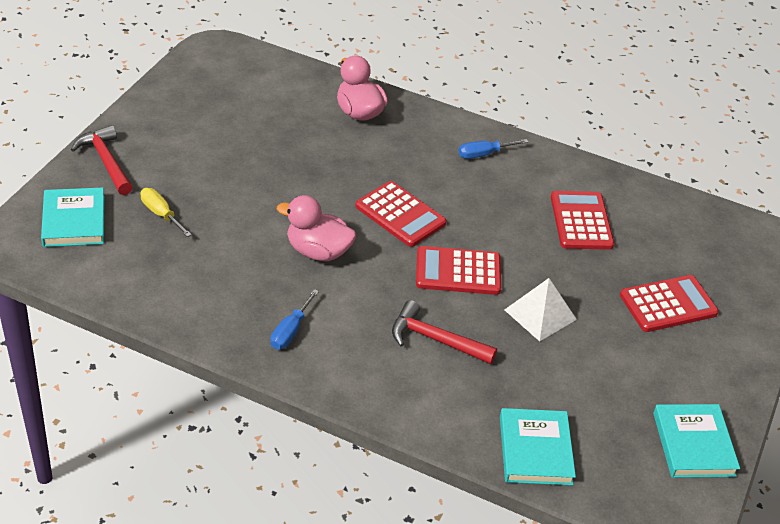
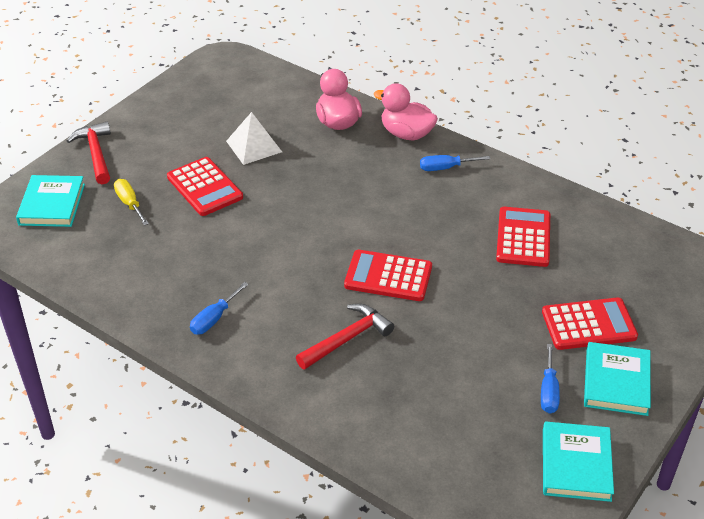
camera: 15 degrees right, 0 degrees up
pink duck [277,195,356,261] -> pink duck moved to [373,83,438,141]
red calculator [355,181,447,247] -> red calculator moved to [167,157,243,216]
red hammer [392,300,497,364] -> red hammer turned 105 degrees clockwise [296,304,394,370]
turquoise book [500,408,576,485] -> turquoise book moved to [584,342,651,416]
white pyramid [504,278,577,342] -> white pyramid moved to [226,112,282,165]
none -> blue screwdriver [541,344,560,414]

